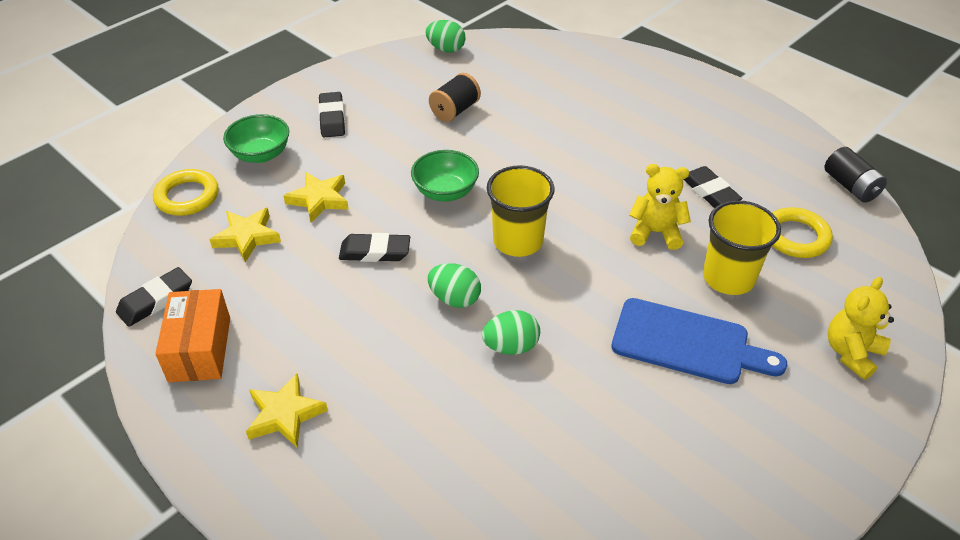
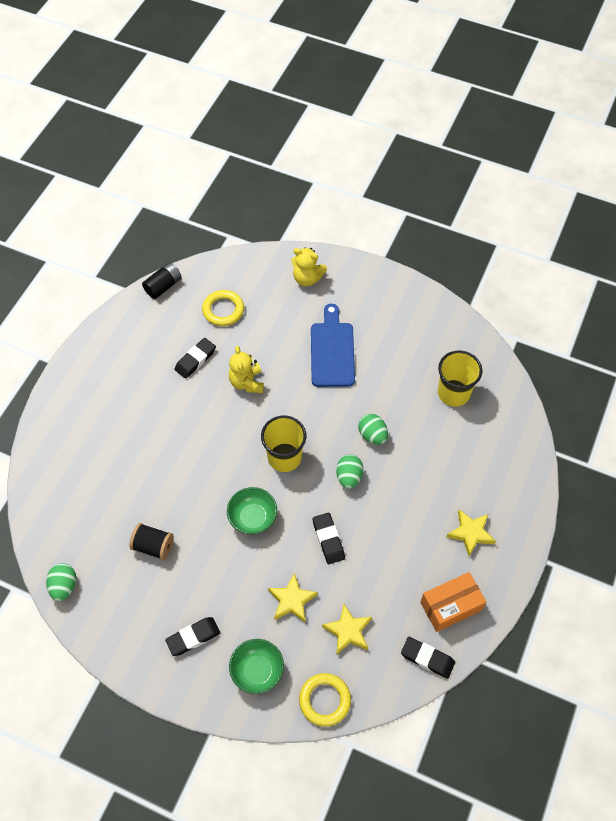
camera: 110 degrees left, 15 degrees up
yellow cup [703,200,781,295] -> yellow cup moved to [438,351,483,407]

